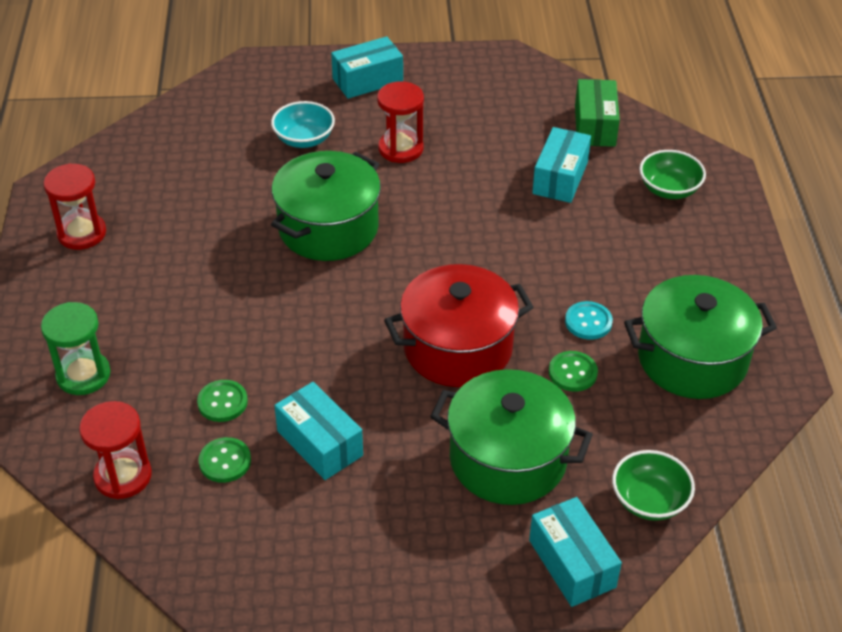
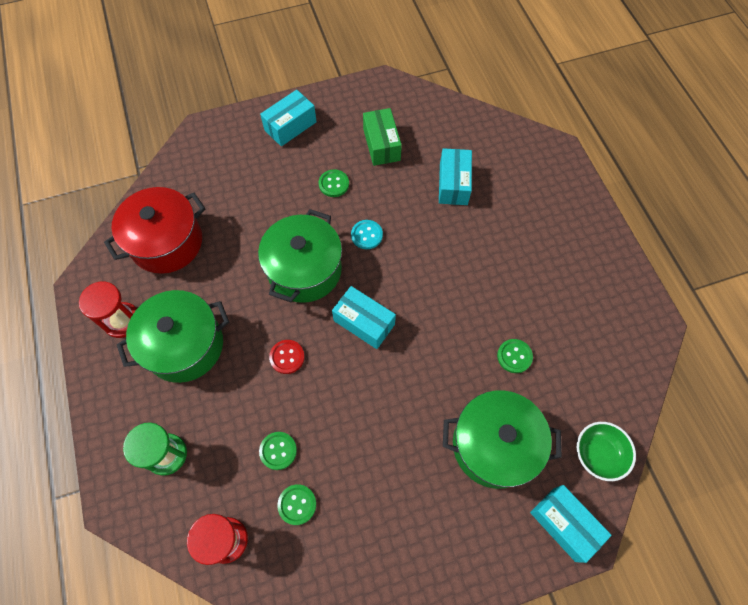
camera: 15 degrees left, 20 degrees up
turquoise bowl [271,101,335,148] -> none
turquoise box [274,382,363,480] -> turquoise box moved to [332,286,396,349]
red hourglass [377,81,424,163] -> green button [319,169,349,197]
red pot [384,264,534,387] -> red pot moved to [104,187,206,274]
turquoise button [565,301,613,340] -> turquoise button moved to [351,220,383,249]
green box [575,79,620,147] -> green box moved to [363,108,402,166]
green pot [624,275,777,399] -> green pot moved to [117,290,229,383]
green bowl [639,150,706,199] -> none
none -> red button [269,340,305,374]

